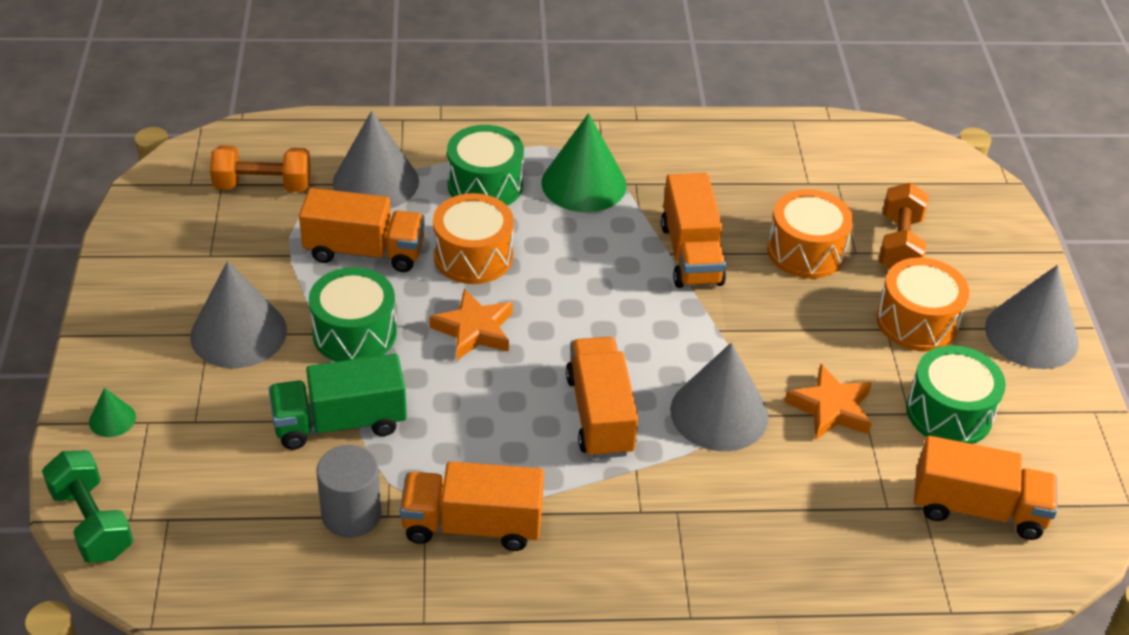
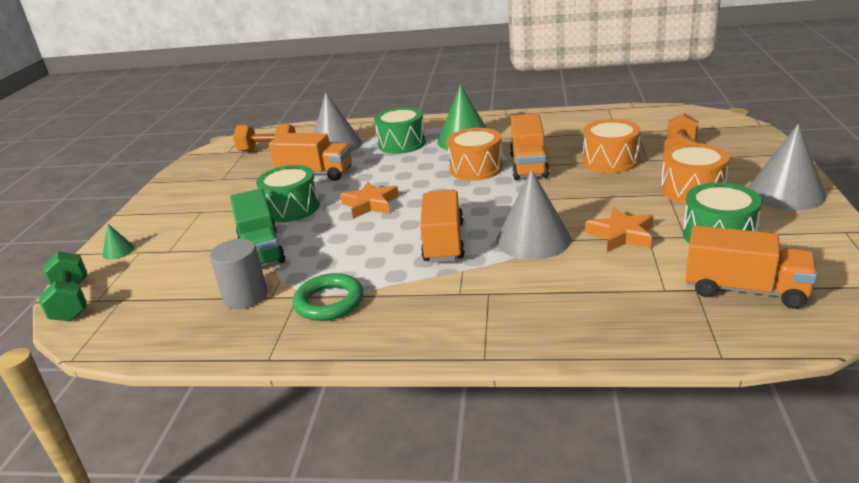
camera: 15 degrees right, 15 degrees down
grey cone [190,261,287,368] -> none
green truck [269,354,407,450] -> green truck turned 105 degrees counterclockwise [230,188,286,266]
orange truck [400,461,544,551] -> green ring [293,273,363,321]
orange drum [433,193,514,284] -> orange drum moved to [447,128,503,181]

